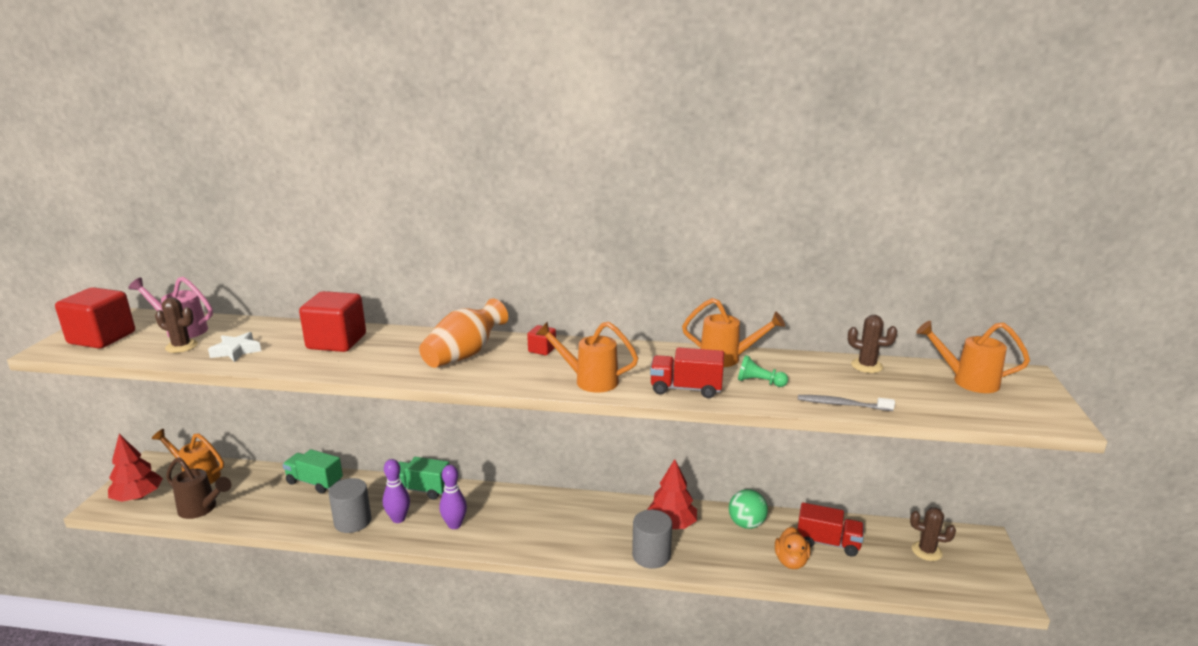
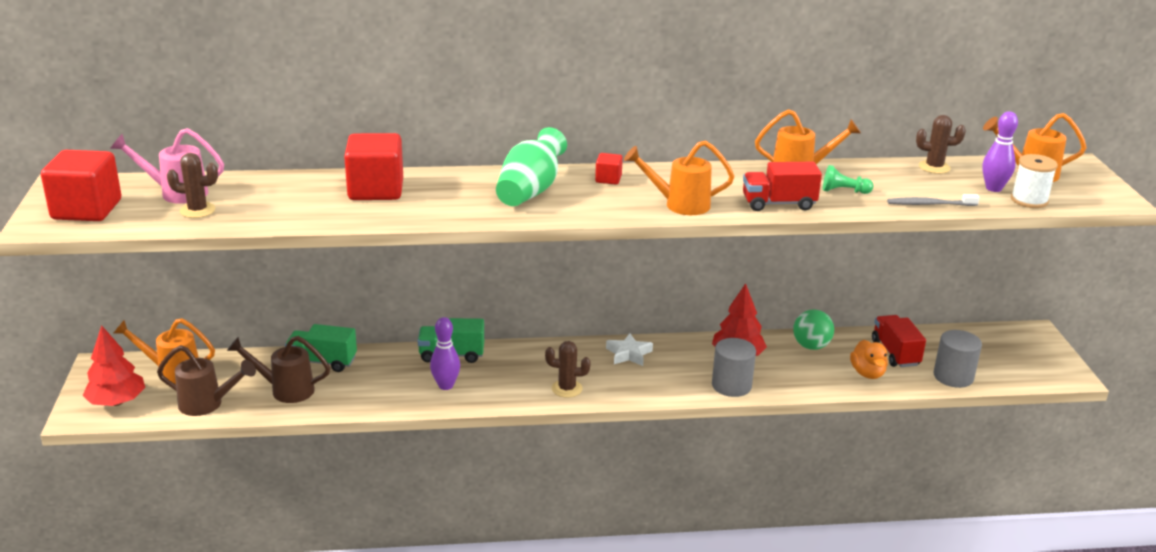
camera: 15 degrees left, 5 degrees up
white star [208,332,261,362] -> white star moved to [606,333,653,366]
grey cylinder [328,478,372,533] -> grey cylinder moved to [934,330,982,388]
orange vase [419,298,508,368] -> green vase [496,127,567,206]
purple bowling pin [440,465,467,529] -> purple bowling pin moved to [982,111,1018,192]
red truck [798,502,864,557] -> red truck turned 105 degrees counterclockwise [872,315,926,367]
brown cactus [910,508,956,561] -> brown cactus moved to [545,341,591,398]
none -> brown watering can [227,336,330,403]
none -> white spool [1011,154,1058,208]

